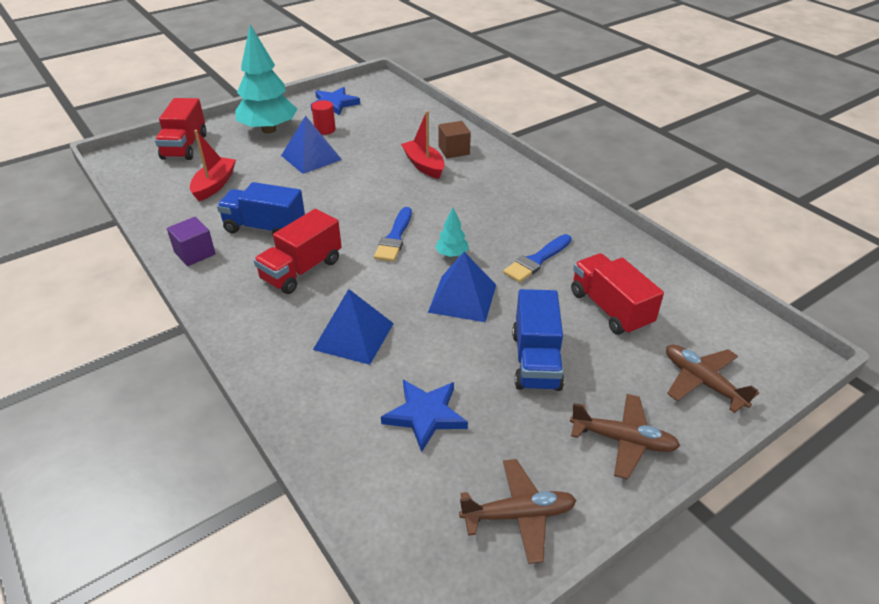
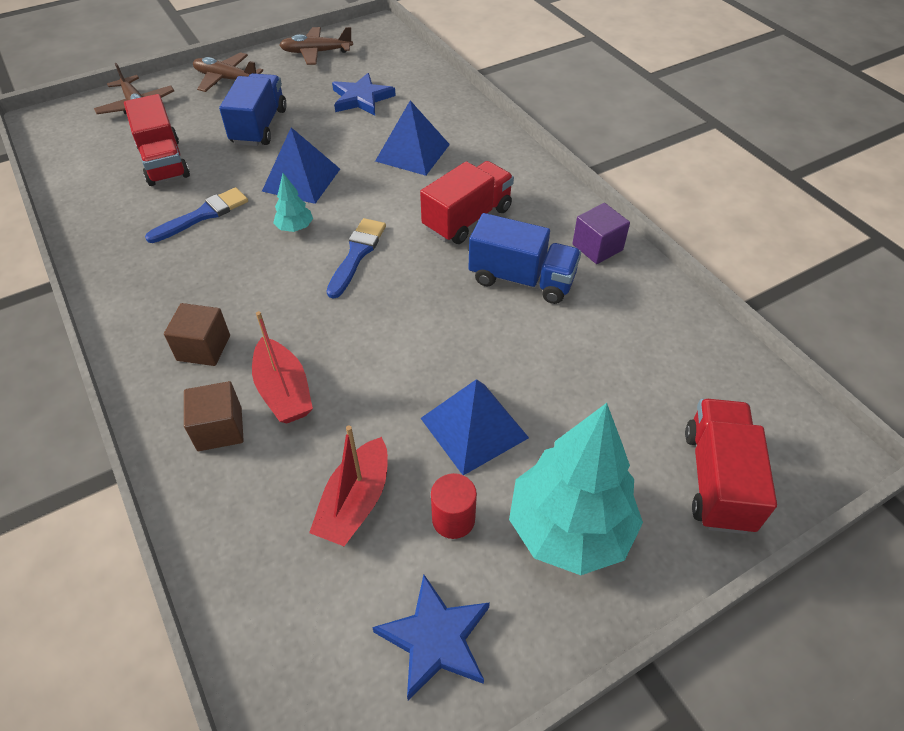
camera: 175 degrees left, 10 degrees up
red boat [190,130,236,201] -> red boat moved to [309,426,388,546]
none -> brown cube [164,303,230,366]

